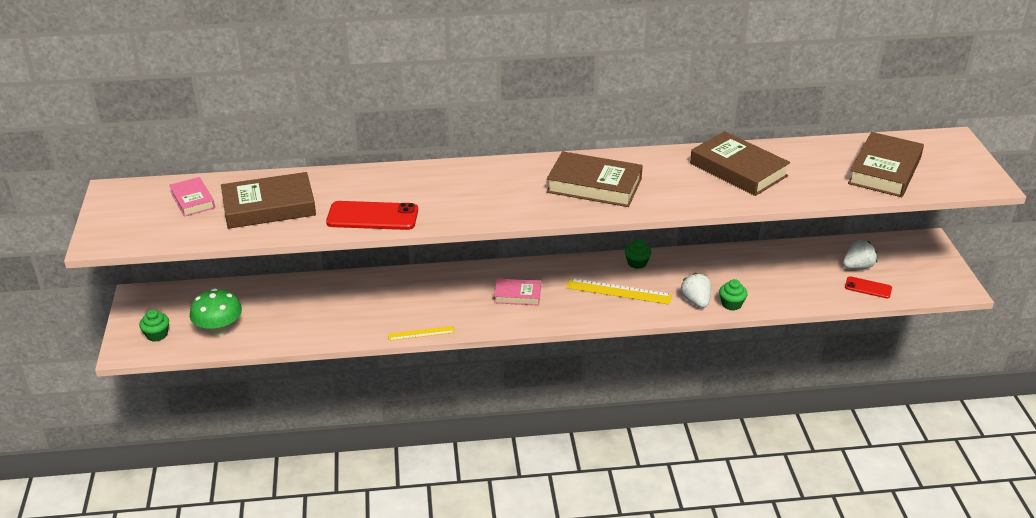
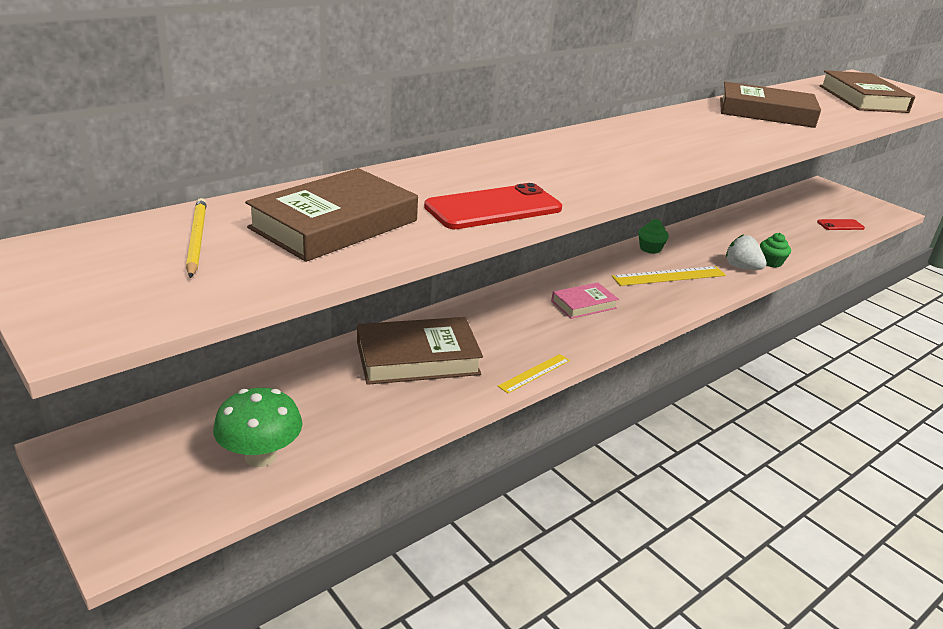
camera: 35 degrees left, 5 degrees down
green cupcake [139,309,169,342] -> none
pink book [169,177,215,217] -> yellow pencil [186,198,207,278]
brown book [546,151,643,207] -> brown book moved to [357,317,483,385]
white strawberry [843,240,877,269] -> none

